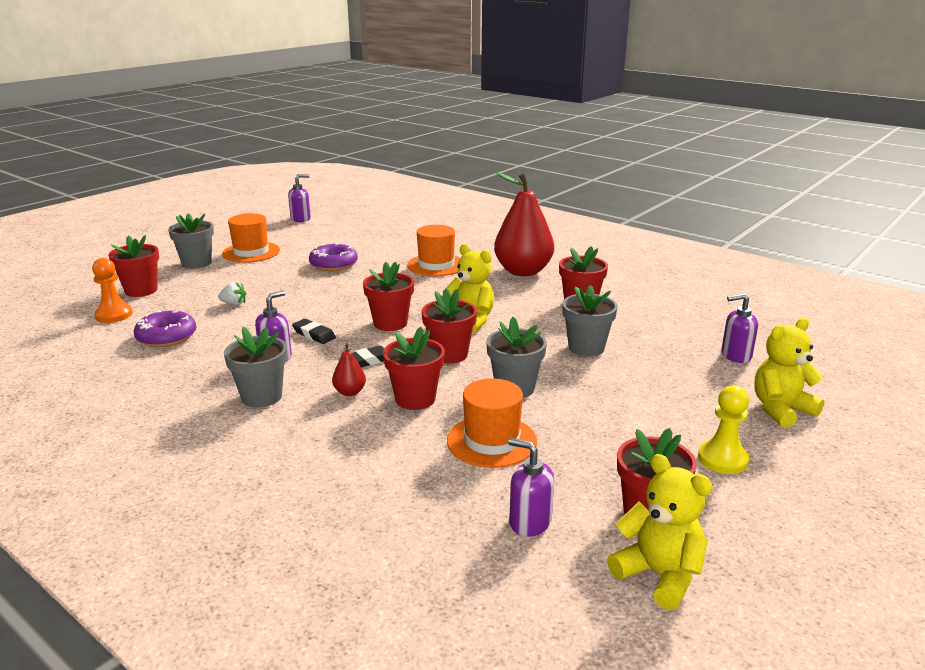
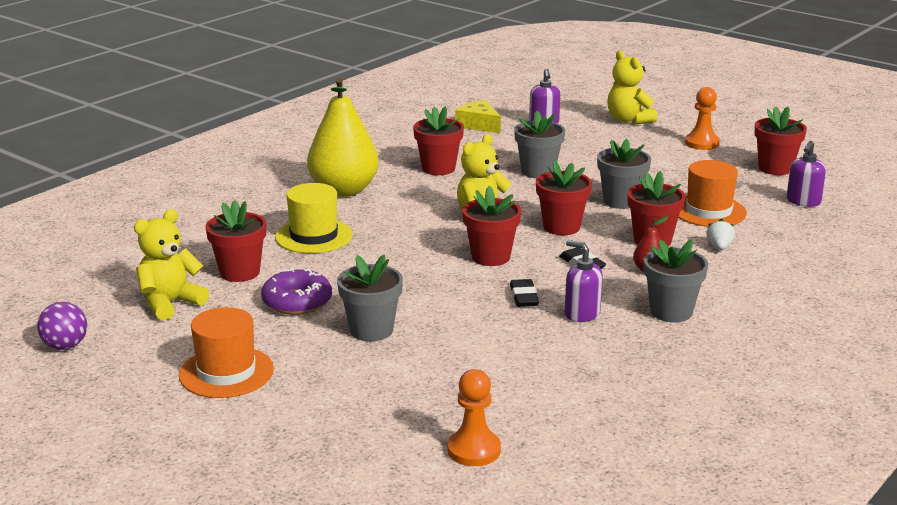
camera: 90 degrees left, 0 degrees up
red flower pot [108,235,159,297] -> red flower pot moved to [206,200,266,282]
purple donut [134,310,196,347] -> none
grey flower pot [168,213,214,269] -> grey flower pot moved to [337,255,403,341]
white strawberry [218,282,246,305] -> white strawberry moved to [706,219,735,250]
purple soap dispenser [288,174,311,222] -> purple ball [37,302,87,350]
black eraser [292,319,336,344] -> black eraser turned 45 degrees counterclockwise [510,279,539,307]
orange hat [407,225,460,276] -> yellow hat [275,183,353,253]
red pear [494,172,554,276] -> yellow pear [307,77,379,197]
yellow teddy bear [607,454,712,610] -> yellow teddy bear moved to [134,209,209,320]
yellow pawn [698,385,749,474] -> orange pawn [685,87,720,150]
none -> yellow cheese [455,100,501,133]

